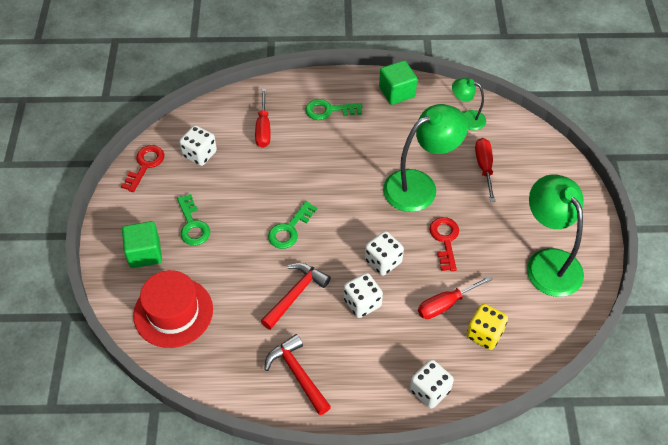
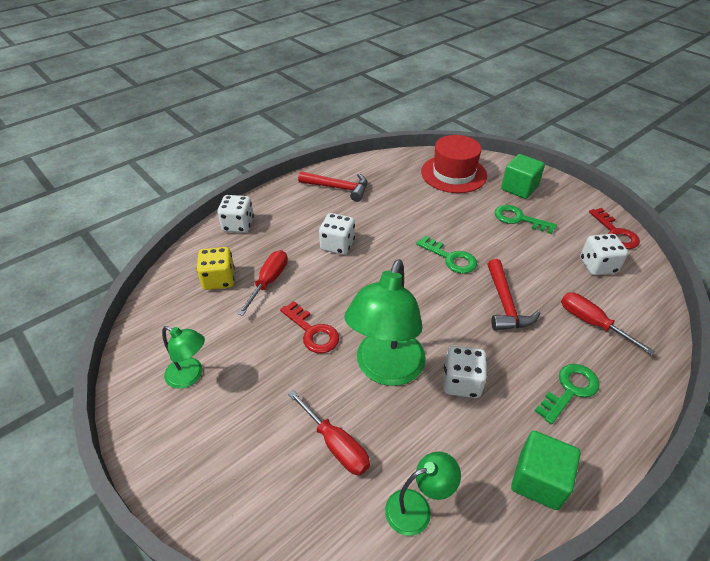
camera: 140 degrees right, 10 degrees down
red hammer [261,263,331,330] -> red hammer moved to [487,259,541,331]
green key [268,201,317,249] -> green key turned 135 degrees clockwise [416,235,477,274]
white dice [365,231,404,276] -> white dice moved to [443,346,487,398]
green lamp [527,174,584,297] -> green lamp [162,326,205,389], size x0.53

